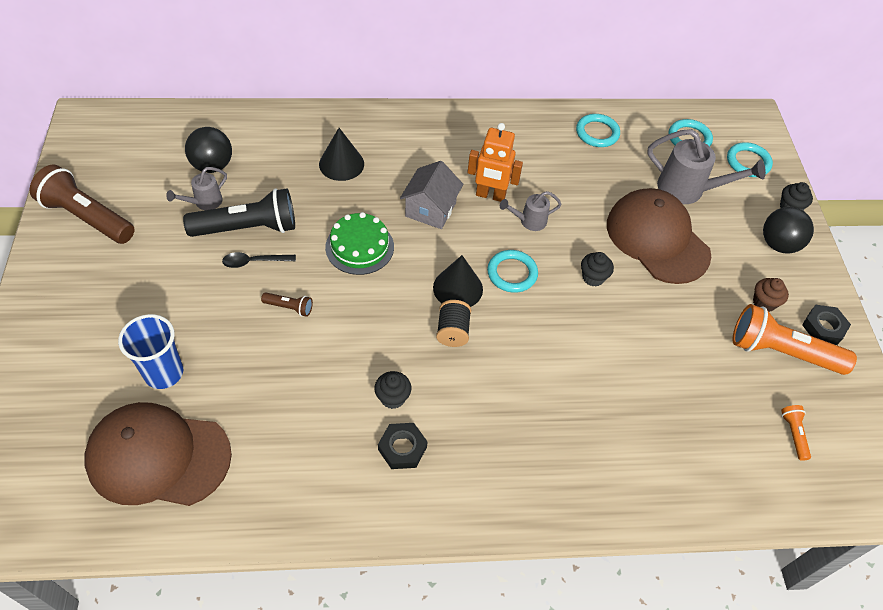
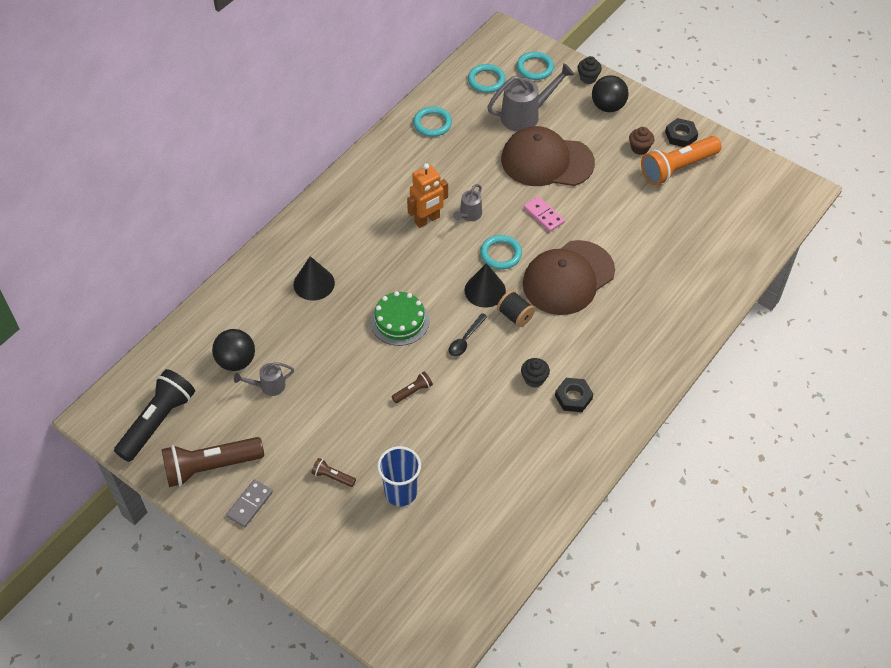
camera: 45 degrees left, 0 degrees up
brown cap [84,402,232,506] -> brown cap moved to [523,240,615,315]
grey watering can [166,167,227,210] -> grey watering can turned 75 degrees clockwise [234,362,294,396]
black flashlight [183,188,295,237] -> black flashlight moved to [114,369,195,462]
black spoon [222,252,296,268] -> black spoon moved to [449,313,488,356]
grey house [400,161,463,229] -> none
black cupcake [581,252,614,286] -> pink domino [524,196,565,232]
orange flashlight [781,405,811,461] -> none
none -> grey domino [226,479,273,528]
none -> brown flashlight [311,458,356,487]

